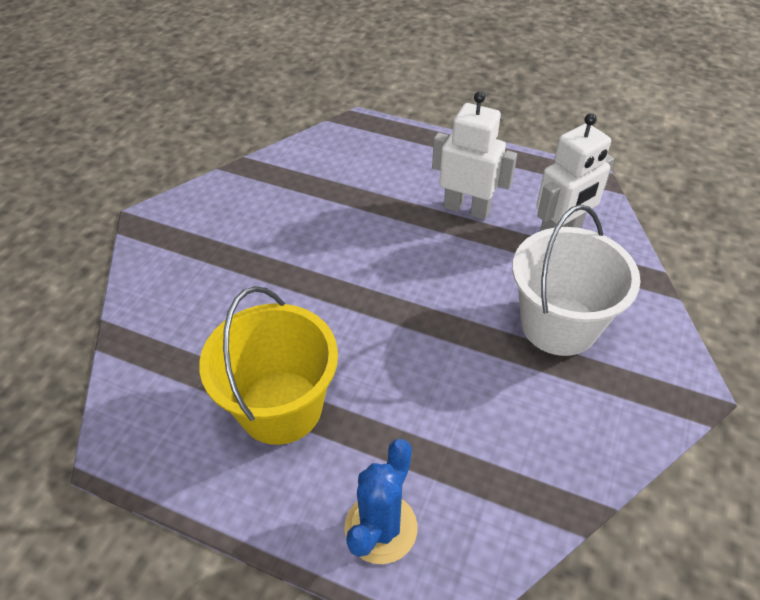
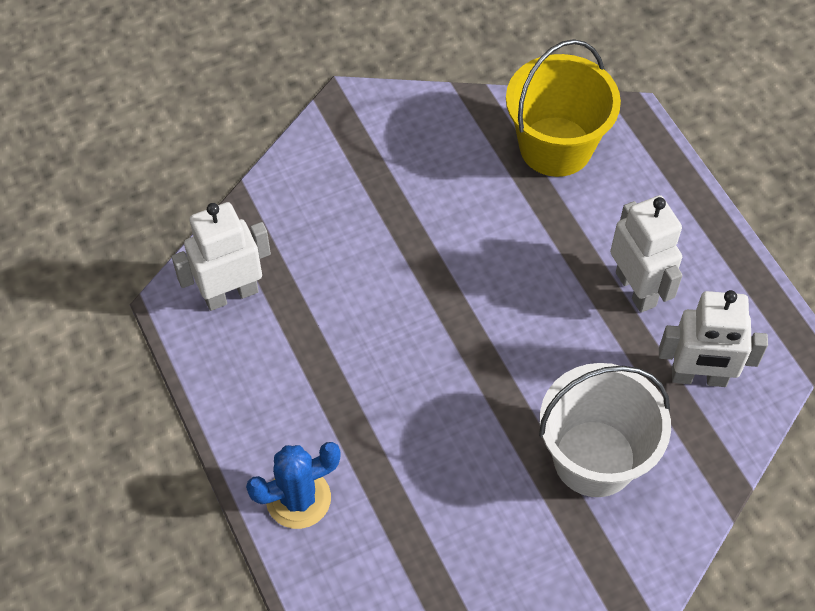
camera: 40 degrees right, 10 degrees up
yellow bucket [199,286,338,445] -> yellow bucket moved to [506,39,621,177]
none -> white robot [172,202,271,311]

